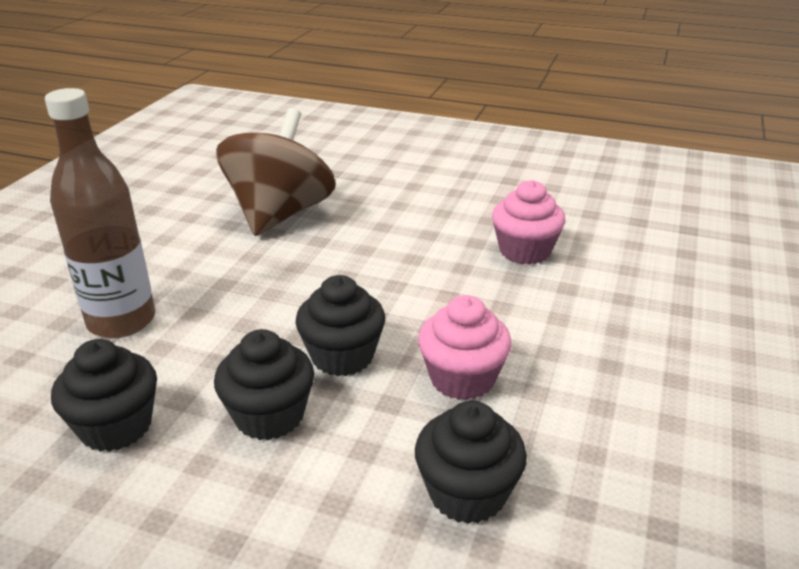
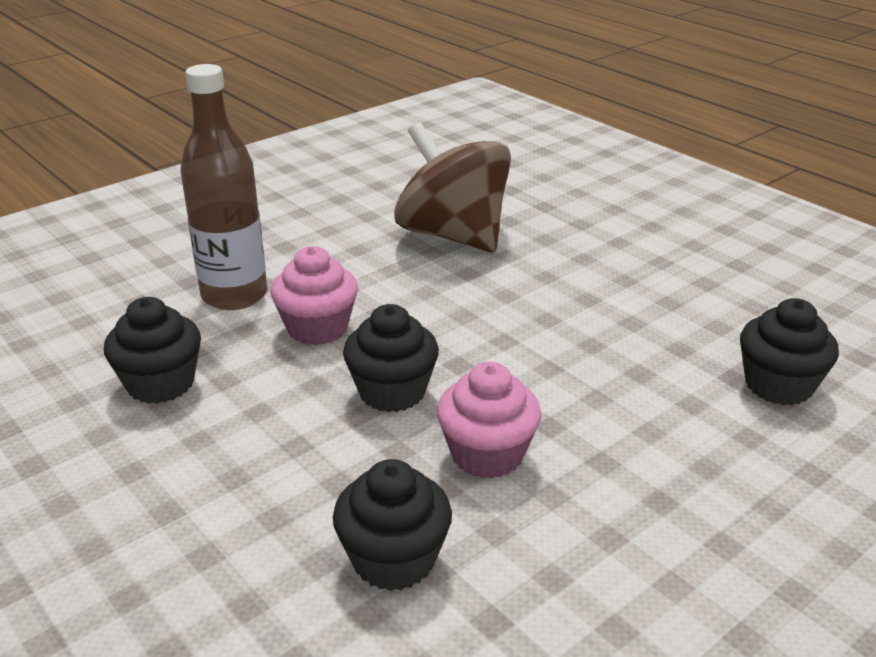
camera: 30 degrees right, 0 degrees up
black cupcake [214,329,314,440] -> black cupcake moved to [740,298,839,405]
brown spinning top [216,108,336,236] -> brown spinning top turned 90 degrees counterclockwise [394,122,511,252]
pink cupcake [492,180,566,265] -> pink cupcake moved to [271,246,358,345]

